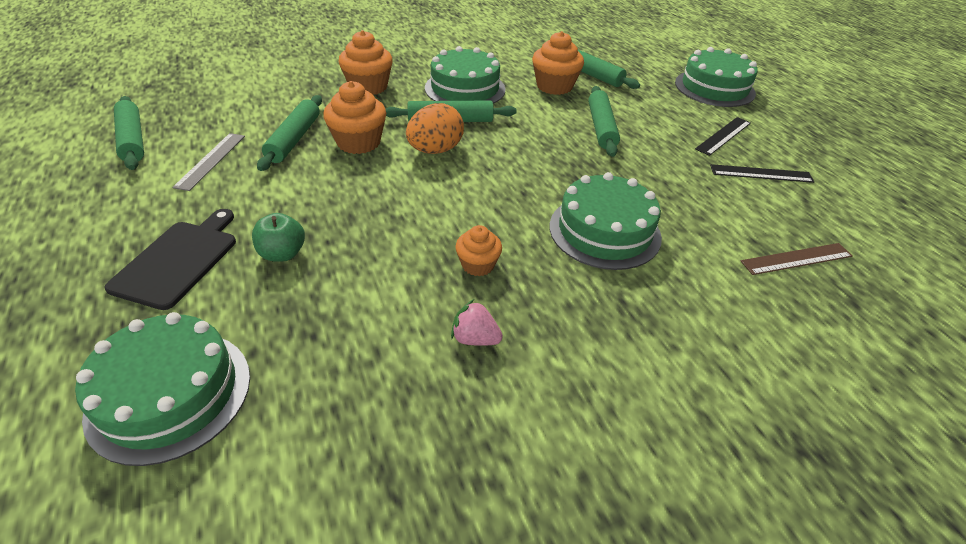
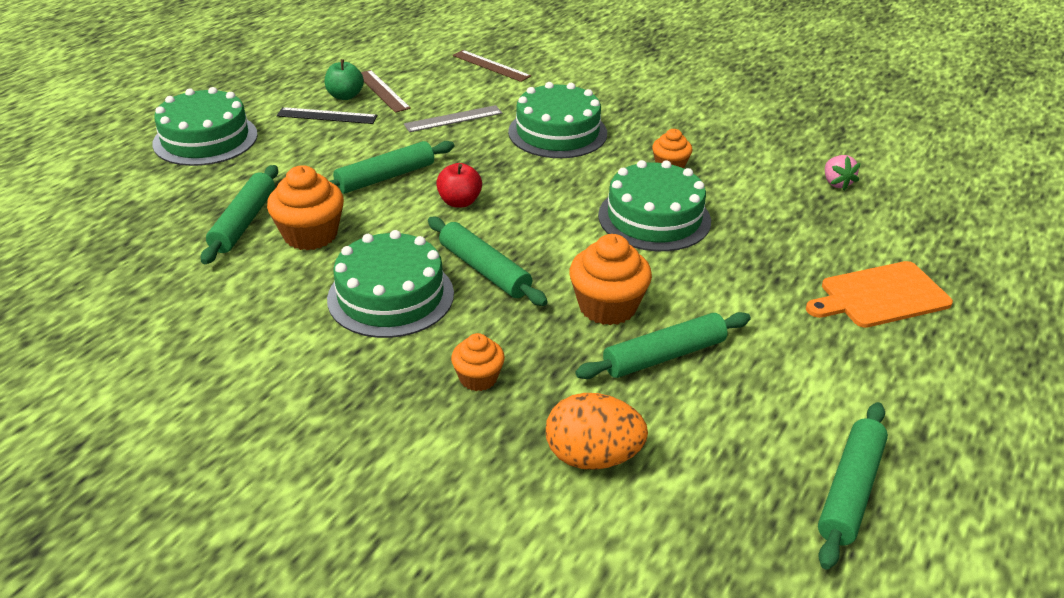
camera: 125 degrees left, 5 degrees down
green cake [75,312,250,466] -> green cake moved to [598,160,711,251]
black cutting board [104,209,236,310] -> orange cutting board [806,261,953,328]
grey ruler [172,133,245,191] -> grey ruler moved to [404,105,502,132]
green apple [252,213,305,262] -> green apple moved to [325,59,364,100]
orange cupcake [339,30,393,95] -> orange cupcake [451,333,505,391], size x0.60
orange egg [406,103,464,154] -> orange egg moved to [546,393,648,470]
pink strawberry [451,299,503,346] -> pink strawberry moved to [825,155,861,190]
black ruler [710,164,814,183] -> brown ruler [361,70,411,113]
none -> red apple [436,163,482,208]

